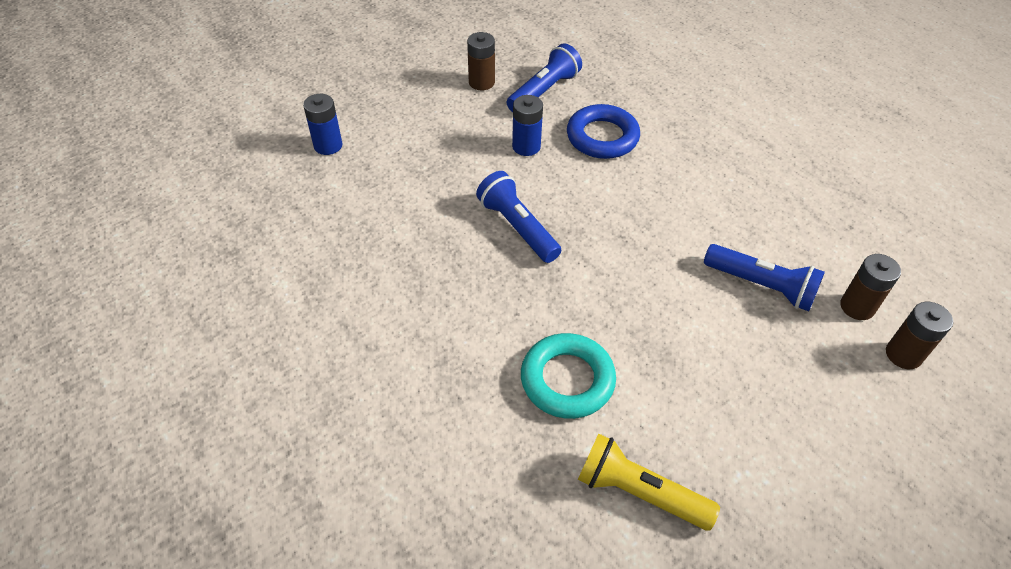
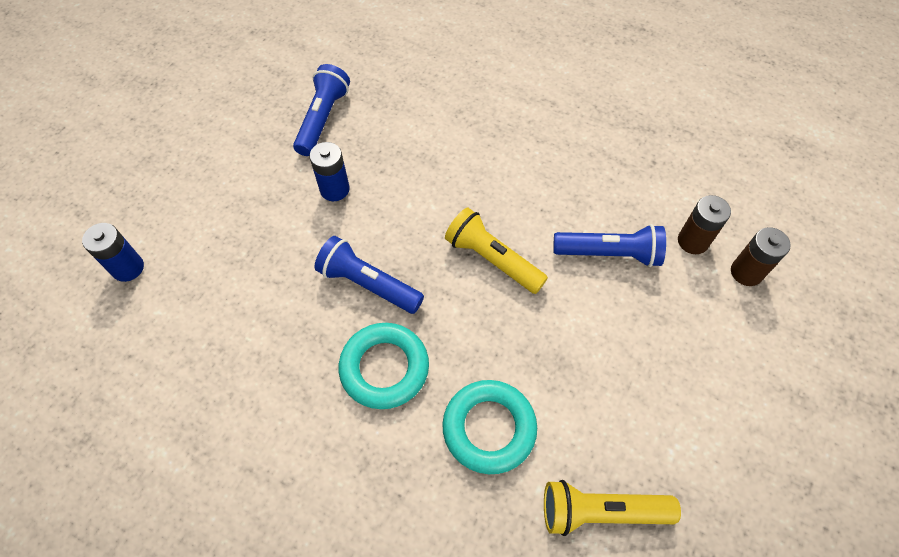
camera: 25 degrees left, 10 degrees up
brown battery [467,32,495,90] -> none
blue ring [567,104,640,159] -> none
none -> turquoise ring [339,323,429,409]
none -> yellow flashlight [445,207,548,294]

